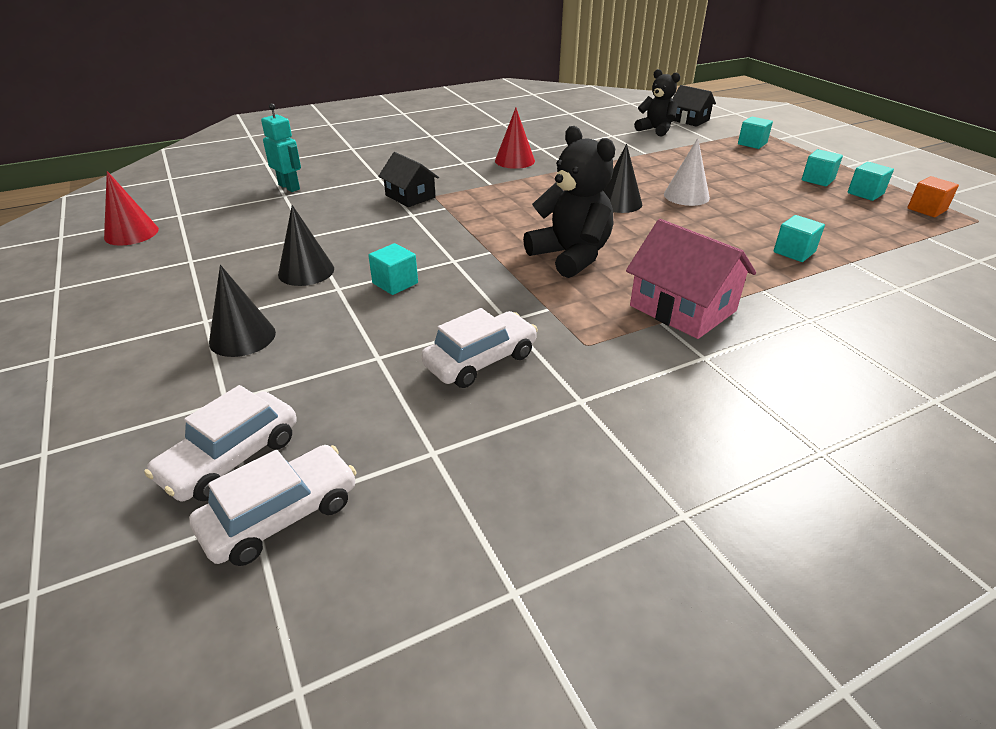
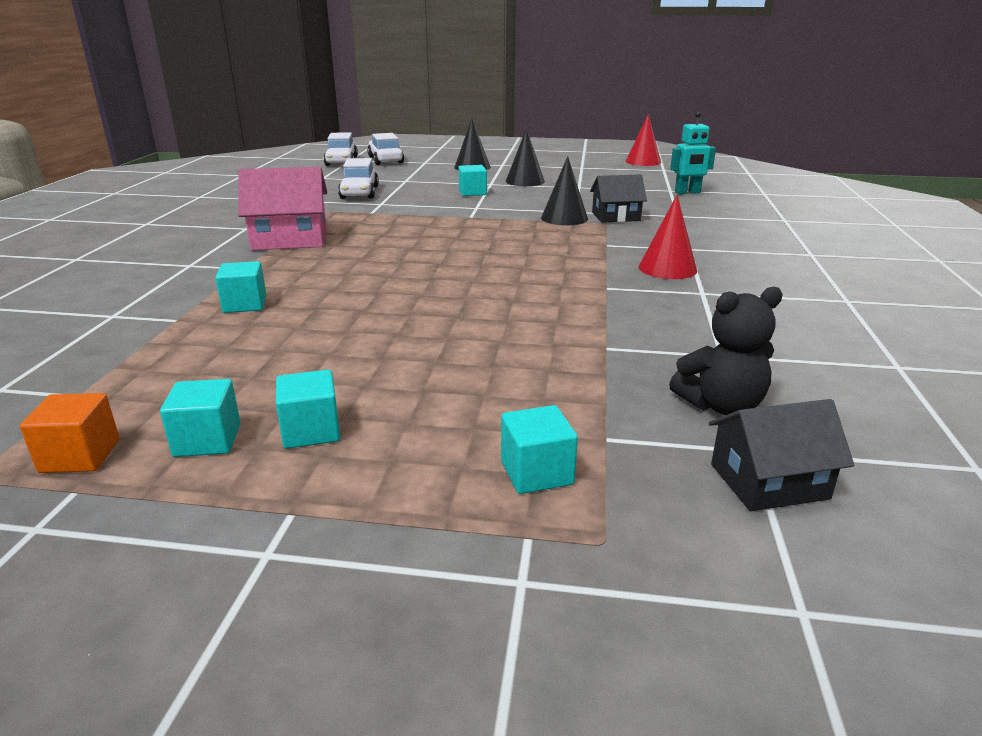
camera: 125 degrees right, 10 degrees down
black teddy bear [523,126,615,278] -> none
black cone [603,144,642,213] -> black cone moved to [541,156,588,225]
white cone [664,138,710,206] -> none

